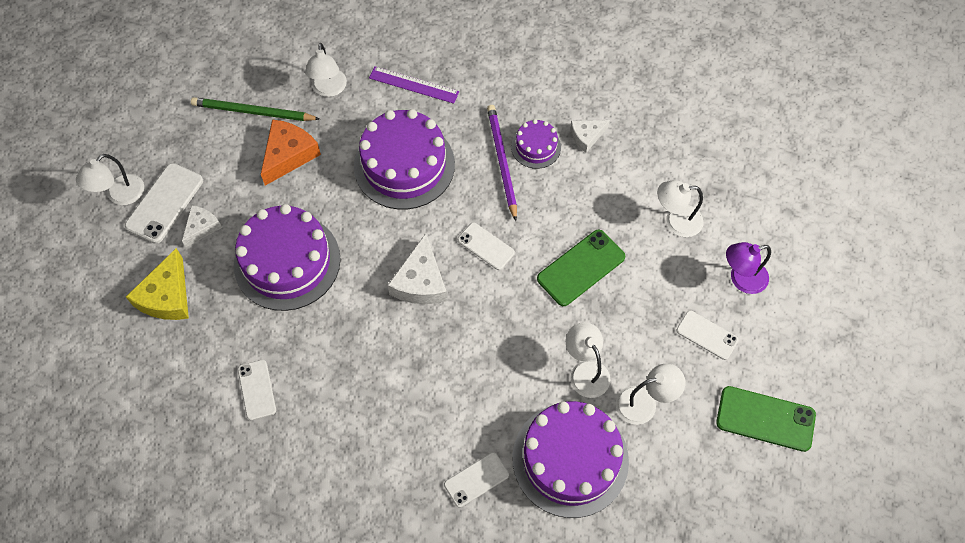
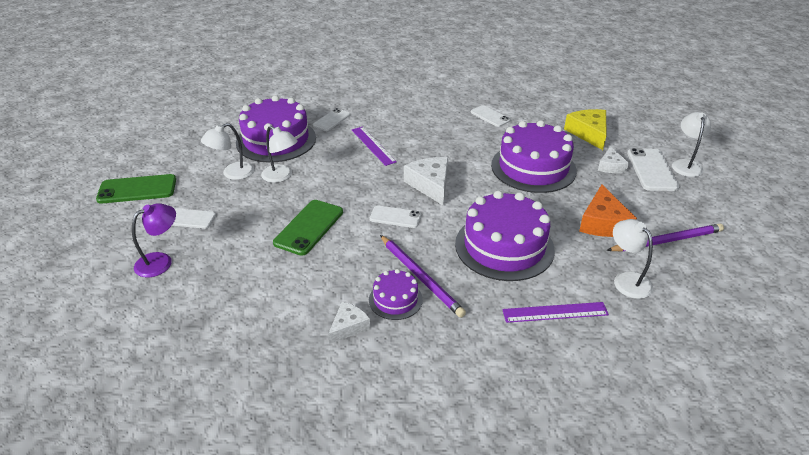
camera: 155 degrees right, 25 degrees down
green pencil [191,97,320,121] -> purple pencil [606,224,724,251]
white lamp [657,180,704,237] -> none
none -> purple ruler [352,127,397,166]

